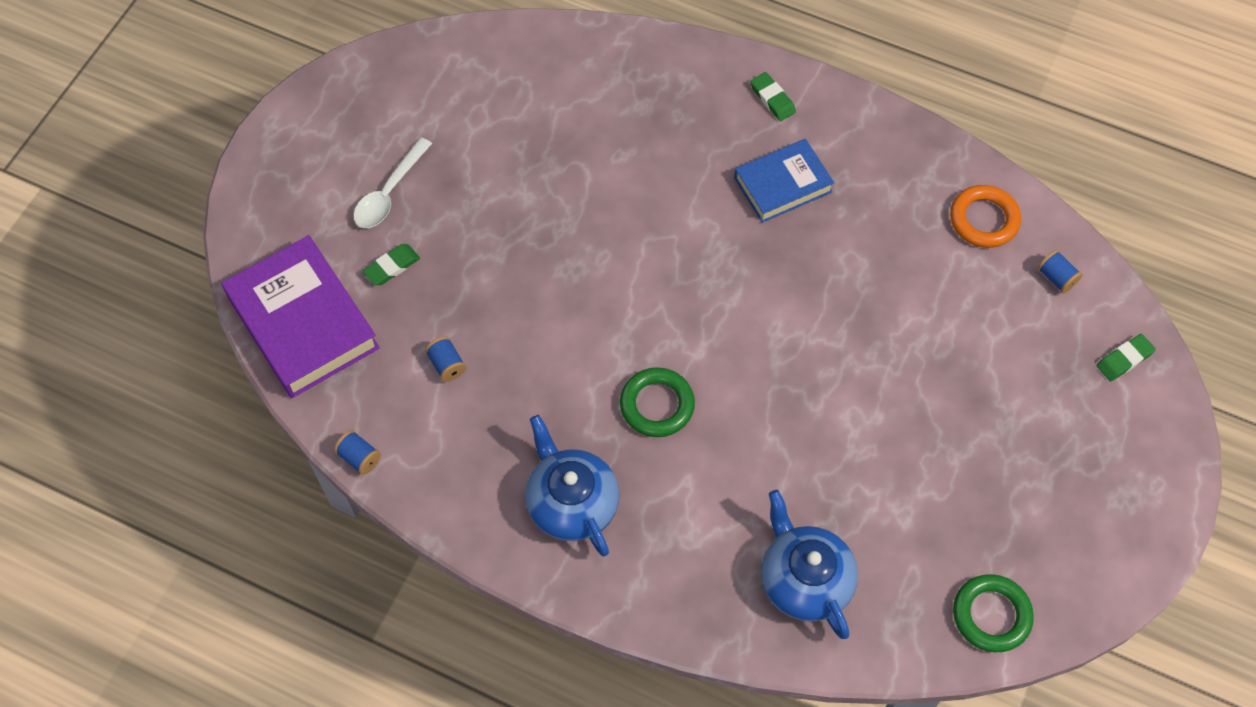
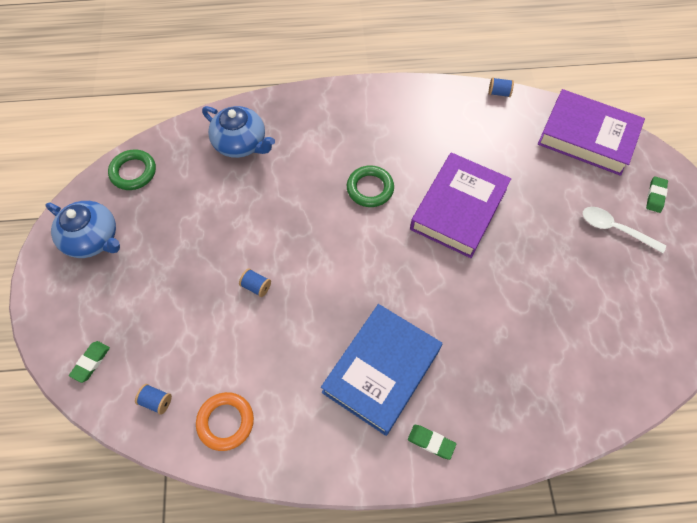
camera: 150 degrees right, 0 degrees up
white spoon [353,138,432,228] -> white spoon turned 60 degrees counterclockwise [583,207,666,253]
green eraser [363,244,420,285] -> green eraser moved to [646,176,668,213]
blue spool [425,336,466,382] -> blue spool moved to [239,268,271,297]
blue teapot [525,415,619,556] -> blue teapot moved to [45,201,120,258]
blue book [734,139,834,223] -> blue book [321,304,442,436], size x1.62
none -> purple book [410,153,511,258]

